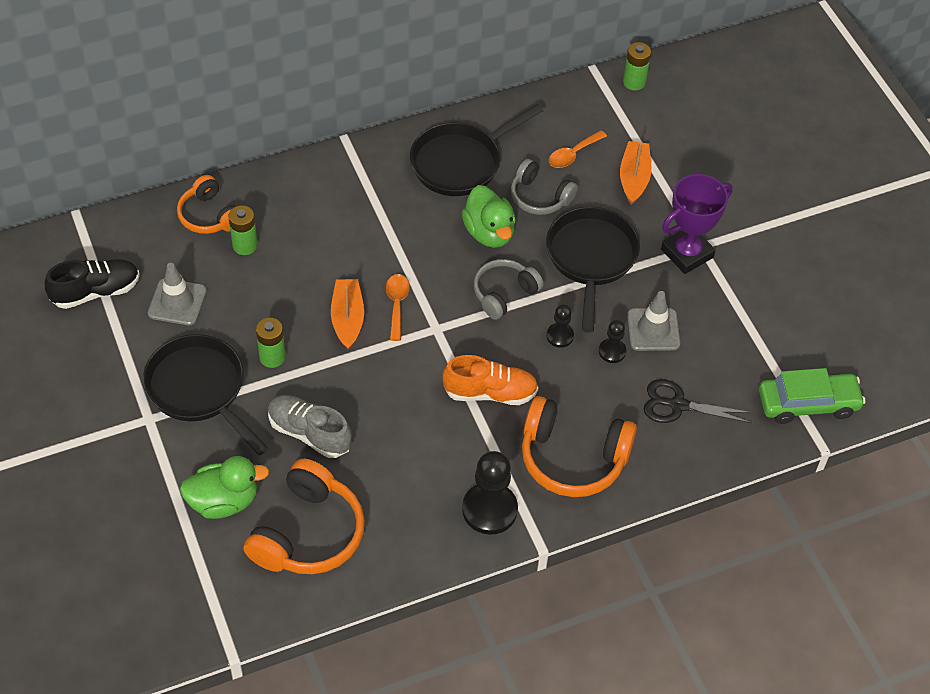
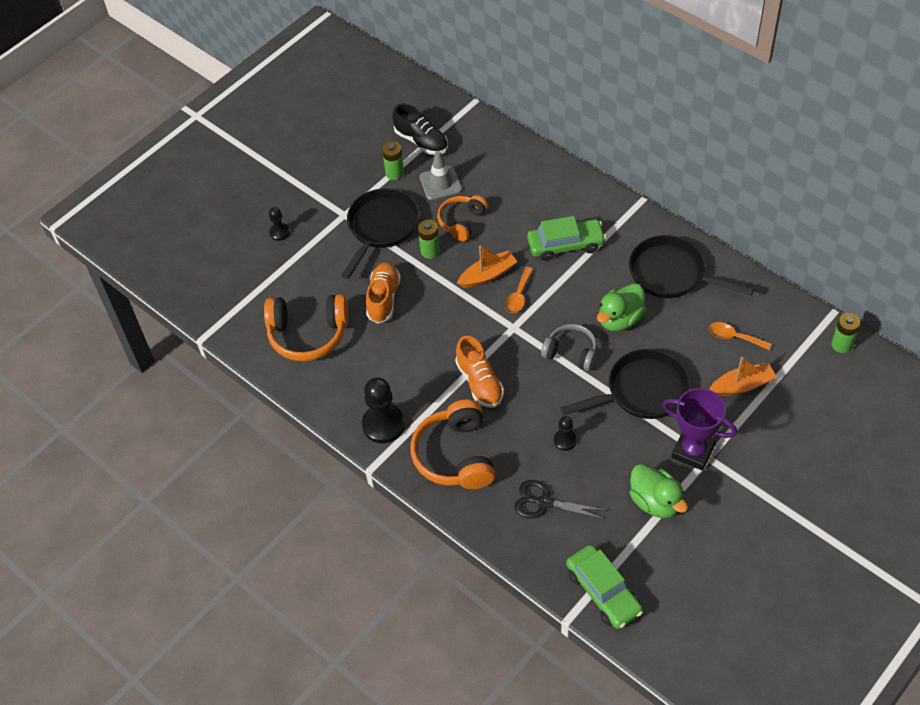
camera: 70 degrees right, 0 degrees up
orange headphones [177,175,236,234] -> orange headphones moved to [437,195,488,241]
green duck [180,456,269,519] -> green duck moved to [629,464,688,518]
green battery [229,205,257,255] -> green battery moved to [382,141,404,180]
grey shoe [268,395,352,458] -> orange shoe [366,262,401,324]
orange spoon [386,274,410,341] -> orange spoon turned 135 degrees clockwise [505,267,533,313]
grey headphones [511,159,578,215] -> none
black pawn [547,305,574,348] -> black pawn moved to [269,207,290,241]
grey traffic cone [627,291,680,351] -> none
black scissors [643,379,753,423] -> black scissors turned 60 degrees counterclockwise [514,480,606,520]
none -> green car [527,216,606,261]

